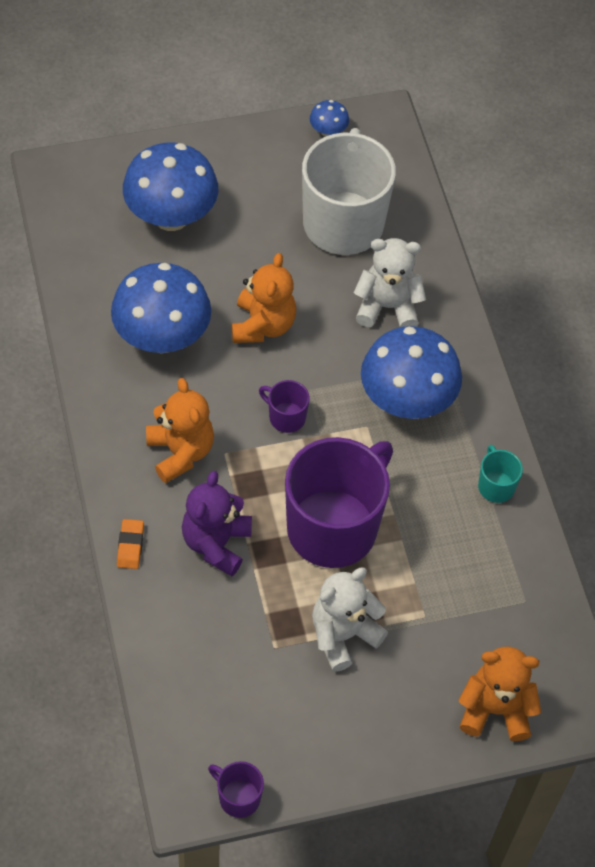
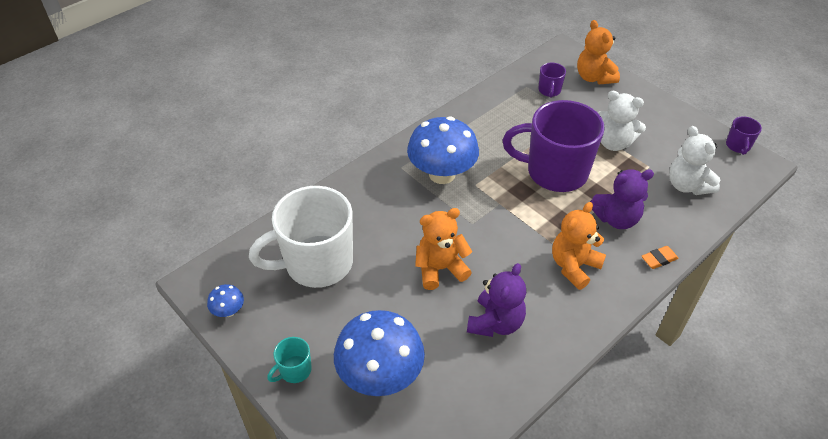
camera: 115 degrees left, 10 degrees down
blue mushroom [111,263,211,353] -> purple teddy bear [467,263,526,337]
purple mug [259,380,310,433] -> purple mug moved to [538,63,566,98]
white teddy bear [354,238,426,327] -> white teddy bear moved to [669,126,720,195]
turquoise mug [478,445,523,503] -> turquoise mug moved to [267,337,312,383]

